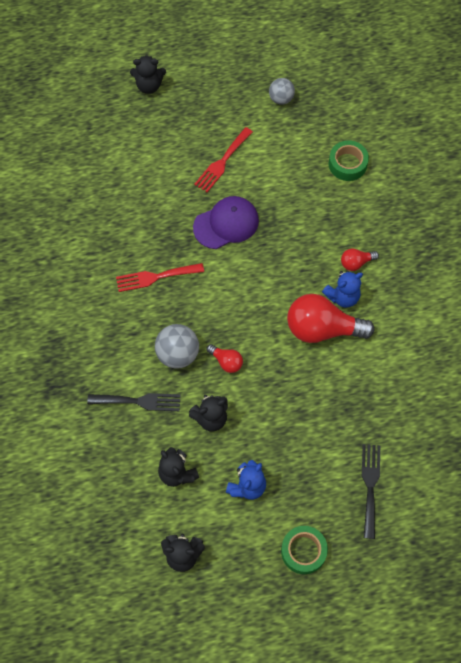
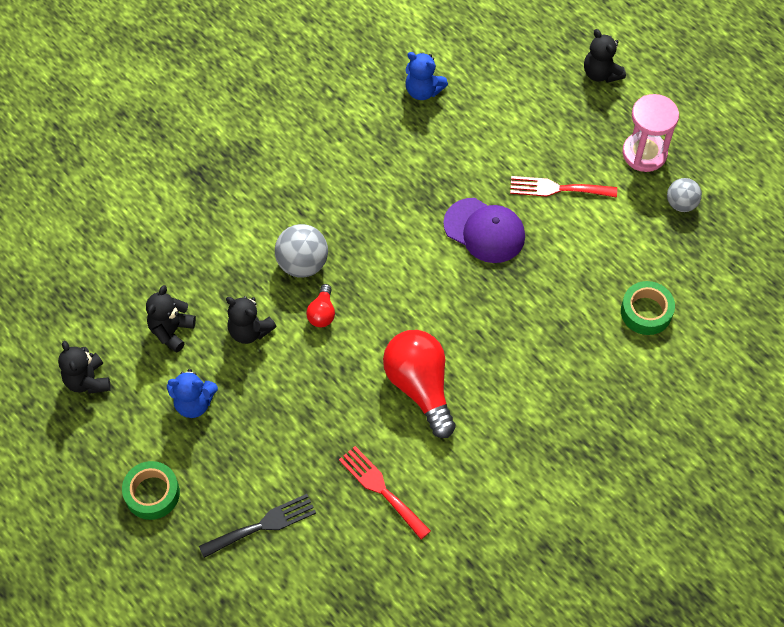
camera: 60 degrees right, 5 degrees down
black fork [87,393,181,411] -> none
red fork [116,263,204,292] -> red fork moved to [339,446,431,539]
blue teddy bear [322,271,363,308] -> blue teddy bear moved to [405,52,448,100]
red light bulb [341,249,379,271] -> none
none -> pink hourglass [622,94,679,172]

